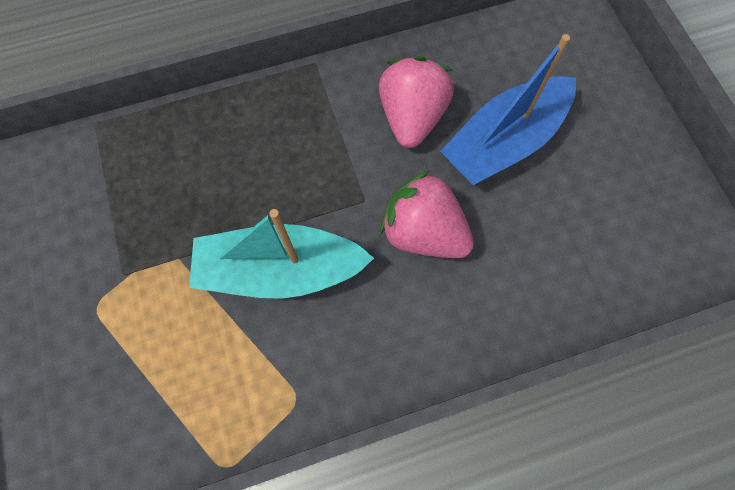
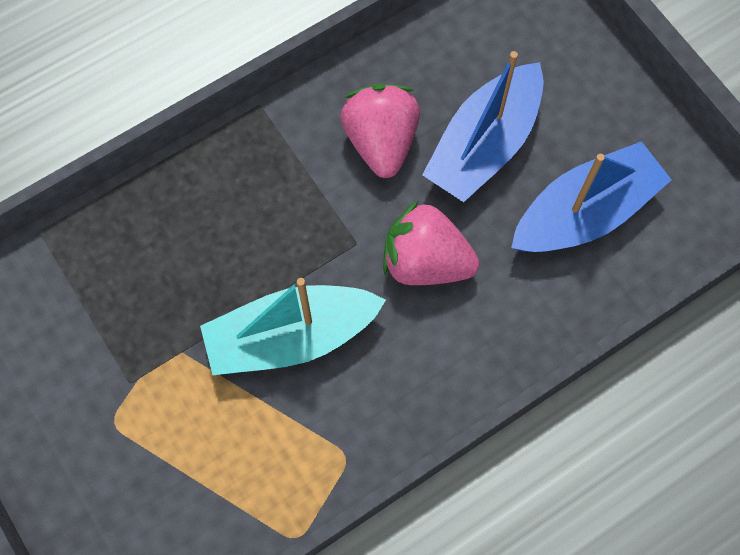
camera: 15 degrees left, 0 degrees up
none -> blue boat [511,141,672,252]

